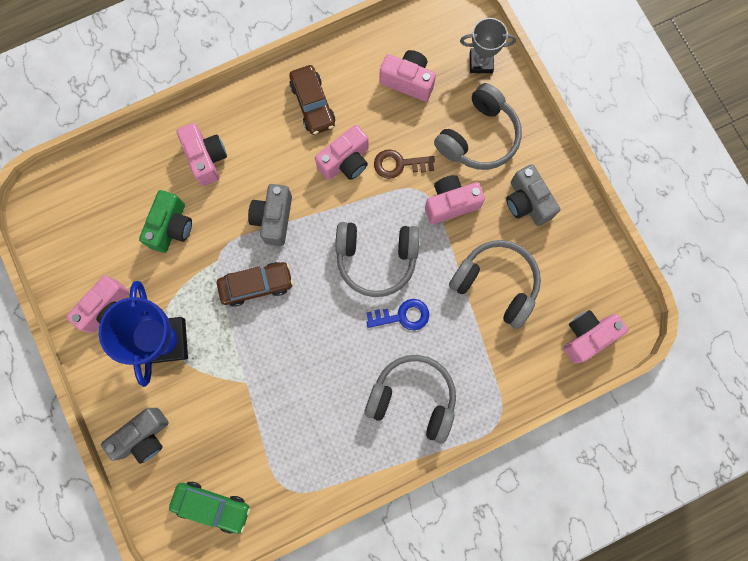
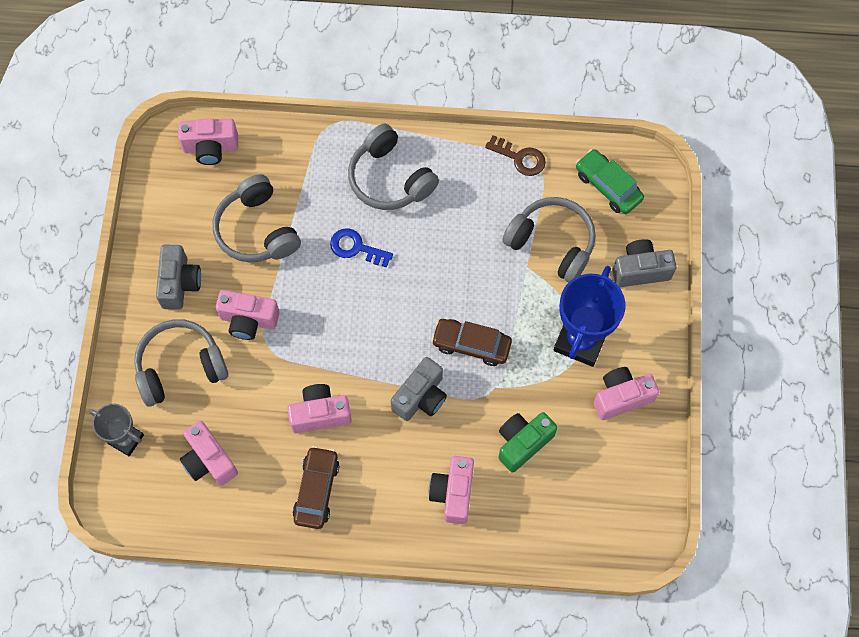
camera: 150 degrees left, 10 degrees down
grey headphones [336,222,420,297] -> grey headphones moved to [502,197,596,283]
brown key [374,149,435,179] -> brown key moved to [485,135,546,176]

